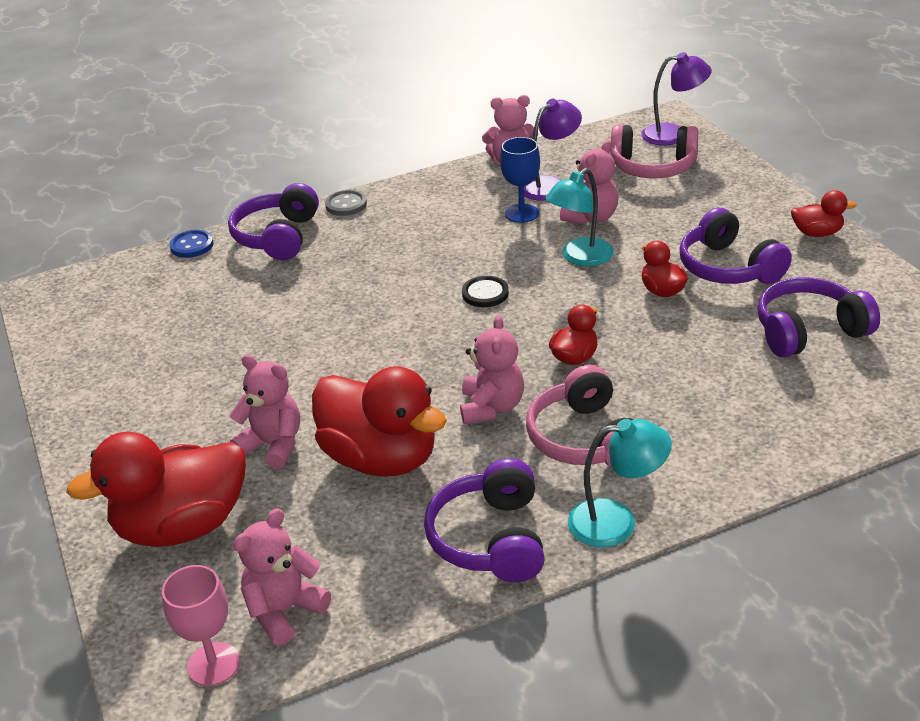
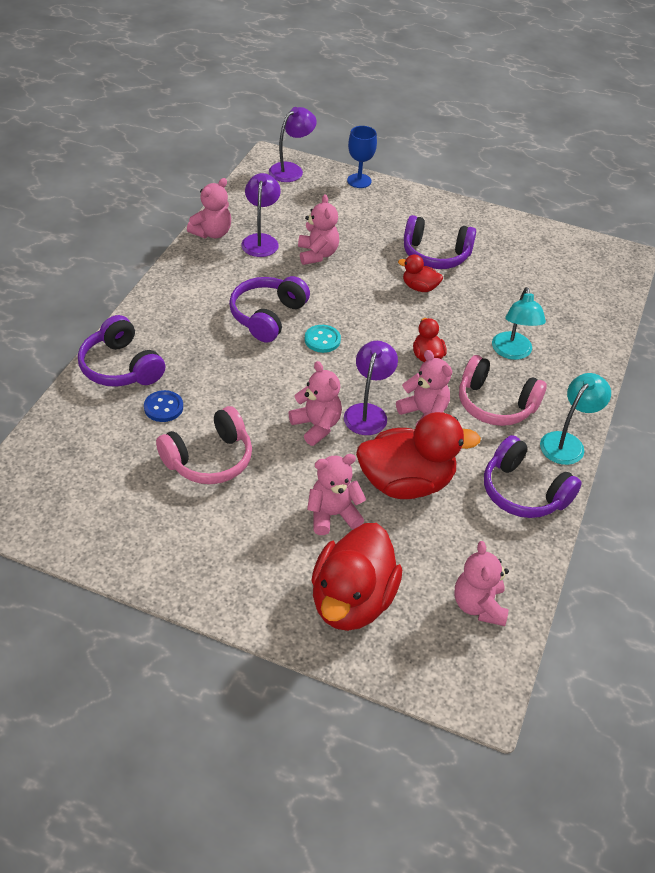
camera: 50 degrees left, 10 degrees up
pink goblet [162,565,240,686] -> none
blue button [169,230,214,258] -> blue button moved to [144,390,183,422]
grey button [325,190,367,216] -> none
black button [462,276,509,307] -> turquoise button [305,325,341,353]
blue goblet [500,137,540,223] -> blue goblet moved to [347,126,377,188]
turquoise lamp [545,168,613,266] -> turquoise lamp moved to [492,287,546,360]
pink headphones [610,125,698,179] -> pink headphones moved to [156,406,252,484]
purple headphones [757,277,880,358] -> purple headphones moved to [229,276,310,343]
red duck [791,190,857,237] -> none
none -> pink teddy bear [289,361,342,446]
none -> purple lamp [344,341,398,435]

